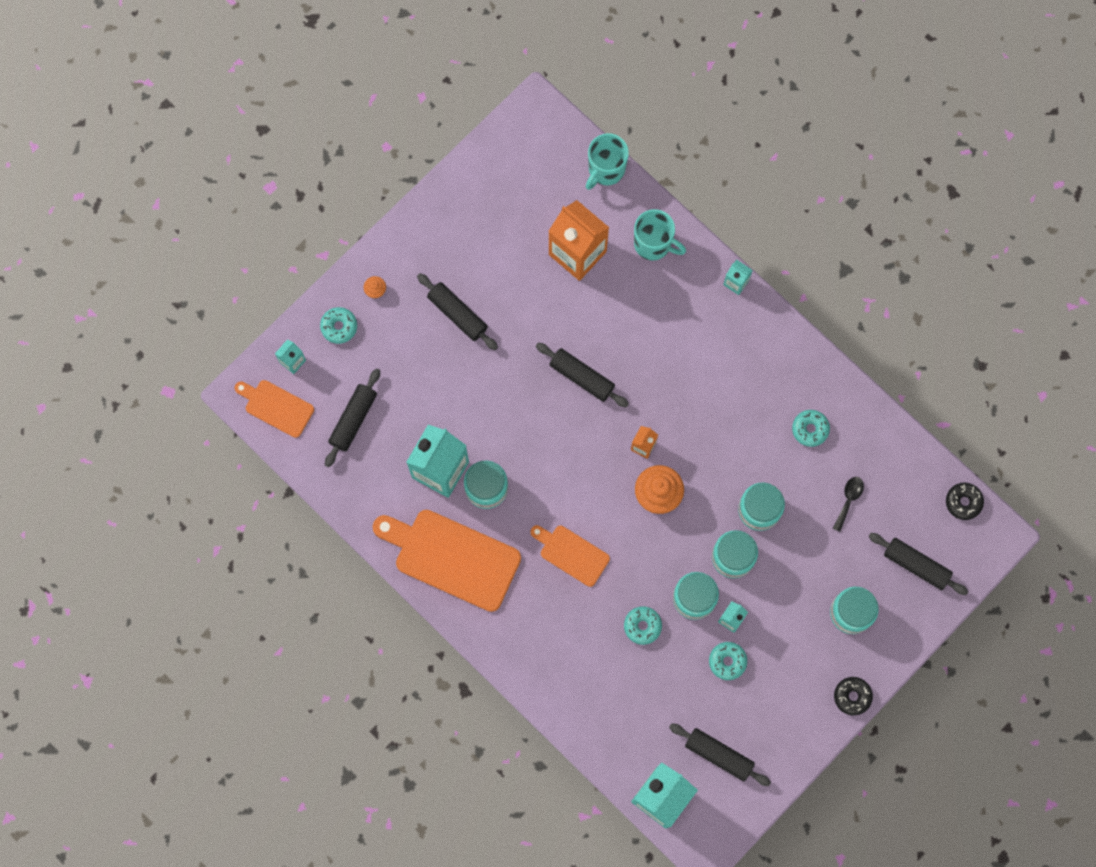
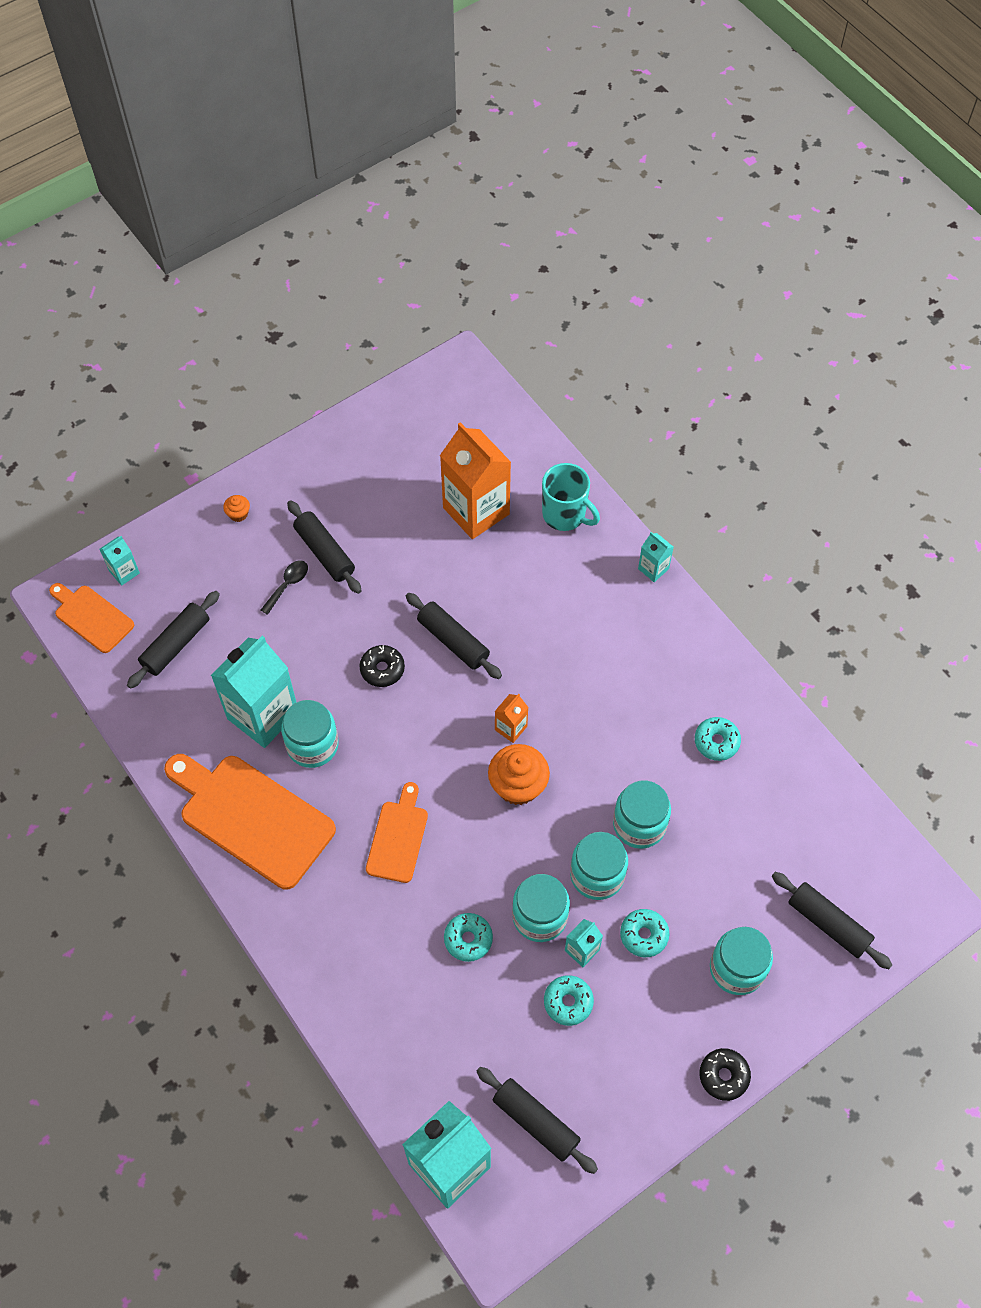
camera: 10 degrees right, 15 degrees down
turquoise donut [320,307,357,344] -> turquoise donut moved to [620,909,669,957]
orange cutting board [530,525,610,587] -> orange cutting board turned 60 degrees clockwise [366,782,428,883]
turquoise mug [586,133,629,190] -> none
black spoon [833,477,864,532] -> black spoon moved to [261,560,308,615]
black donut [946,482,984,520] -> black donut moved to [360,645,405,687]

